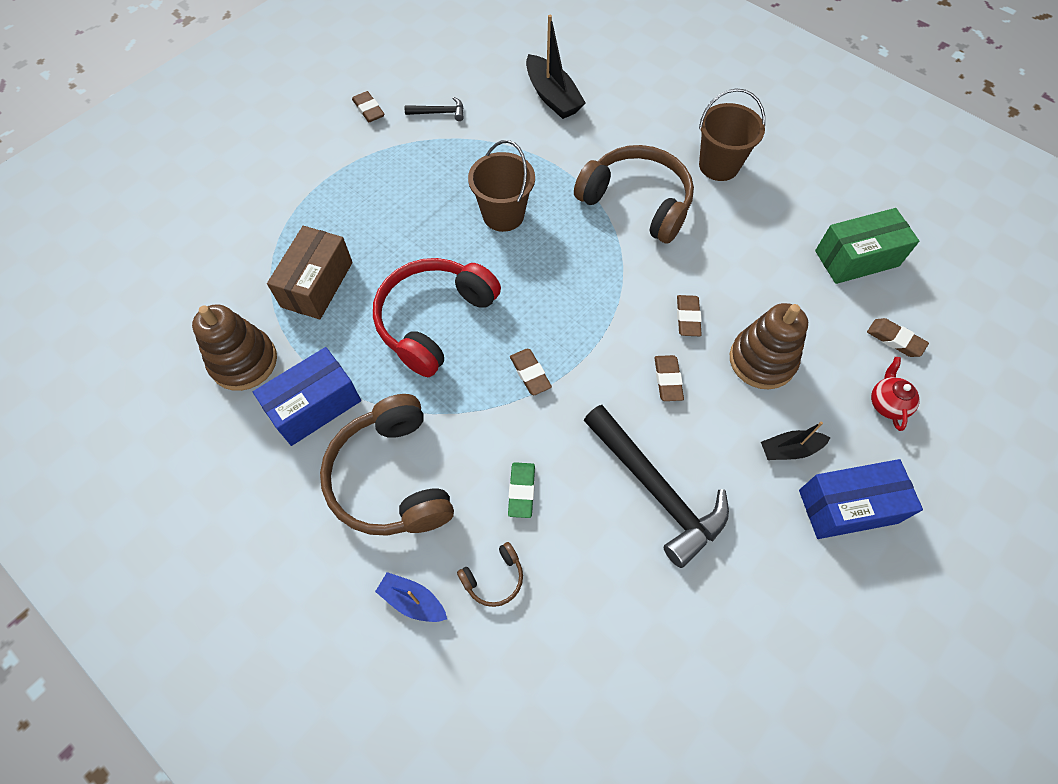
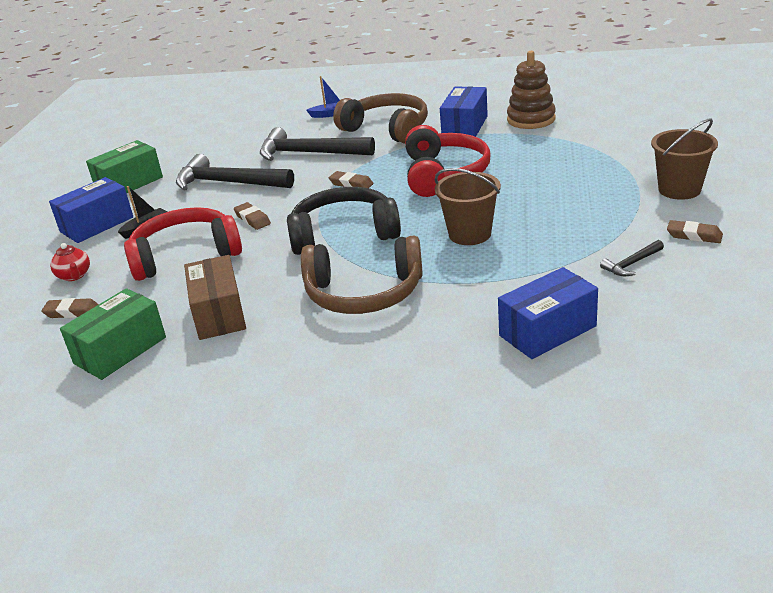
camera: 150 degrees right, 30 degrees down
brown box [267,226,353,319] -> brown box moved to [184,255,246,340]
brown headphones [457,542,523,607] -> none
green eraser [508,462,535,518] -> black hammer [260,127,375,161]
black boat [526,15,586,119] -> blue box [498,267,598,359]
brown eraser [677,295,702,336] -> none
brown bucket [699,88,765,181] -> brown bucket moved to [651,118,718,200]
brown stacking toy [730,303,808,389] -> red headphones [124,207,242,281]
none -> green box [86,140,163,193]
none -> black headphones [287,187,401,255]

